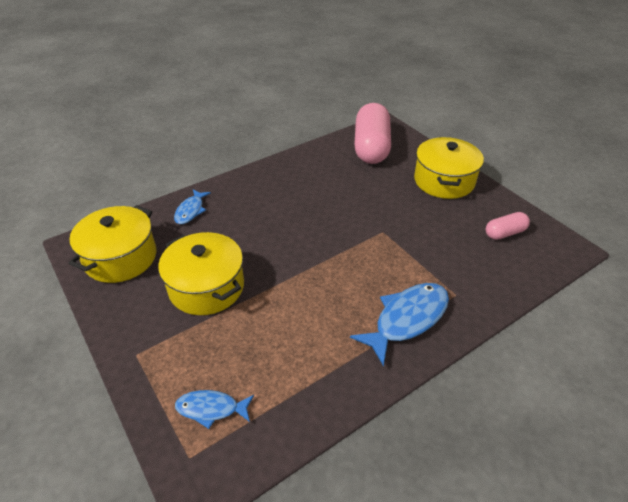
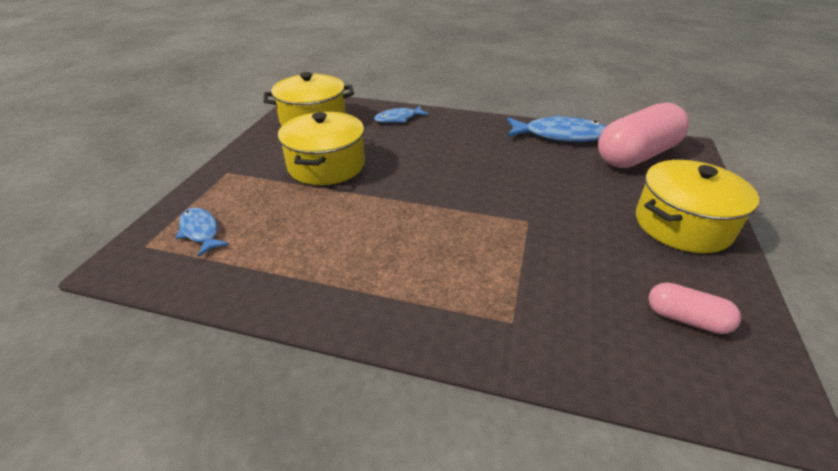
camera: 50 degrees right, 5 degrees down
blue fish [350,283,449,366] -> blue fish moved to [507,115,607,142]

